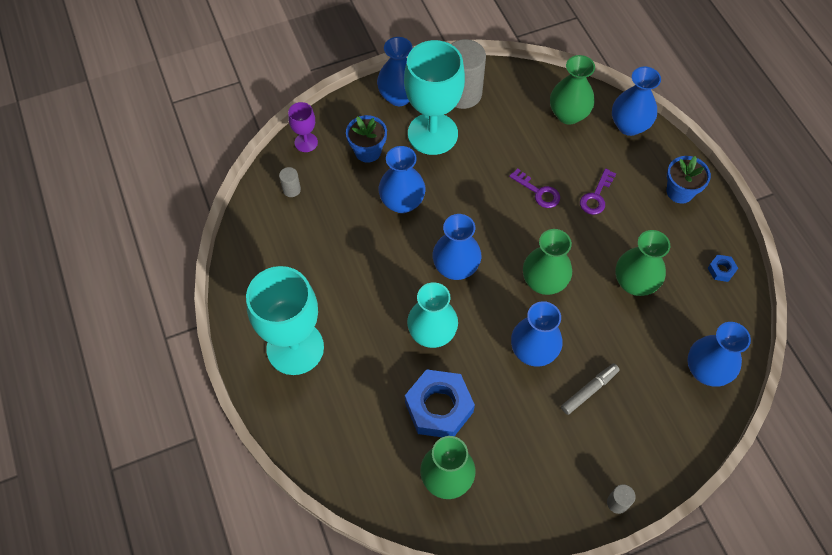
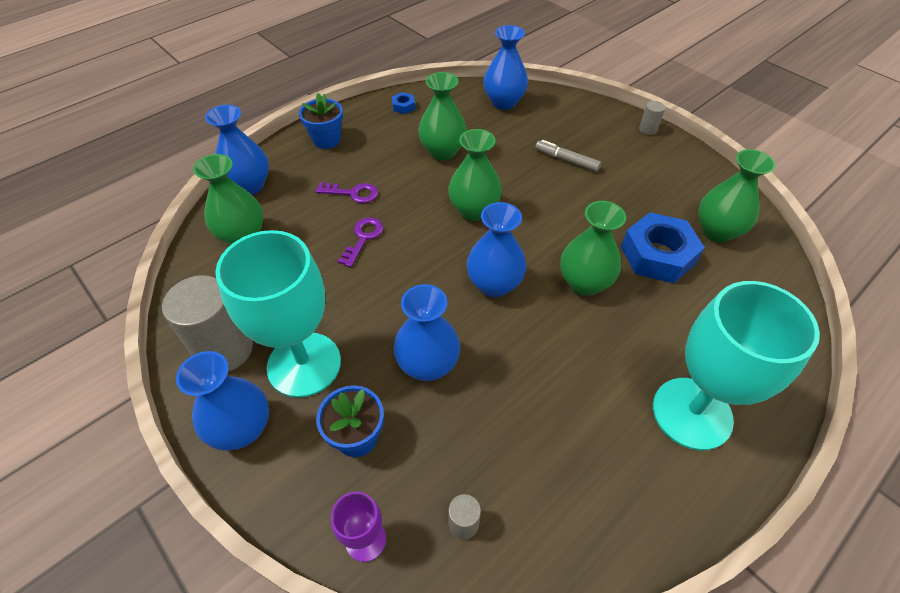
camera: 110 degrees left, 10 degrees down
turquoise vase [407,282,458,348] -> green vase [560,201,626,296]
blue vase [511,301,563,367] -> none

